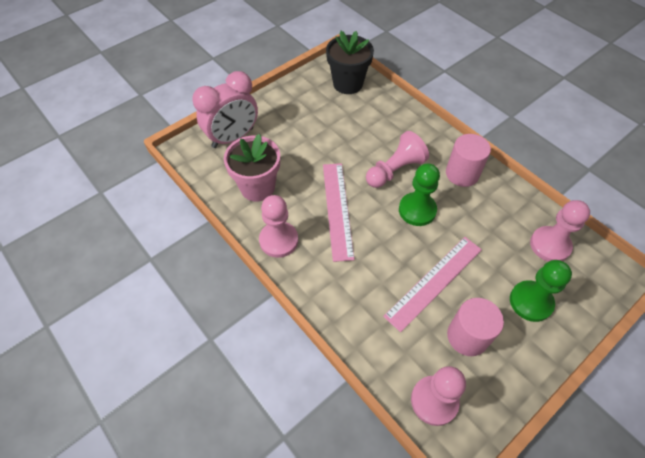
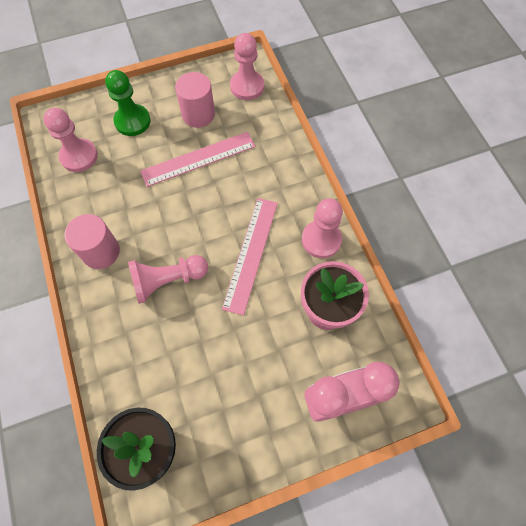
camera: 160 degrees left, 10 degrees up
green pawn [399,163,440,226] -> none

